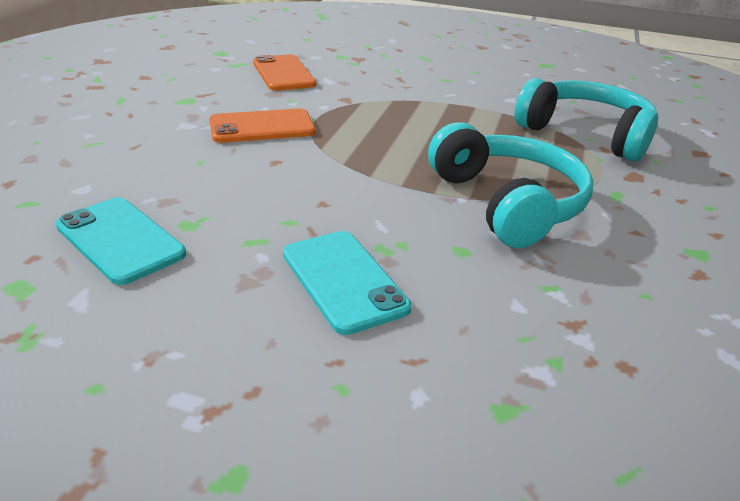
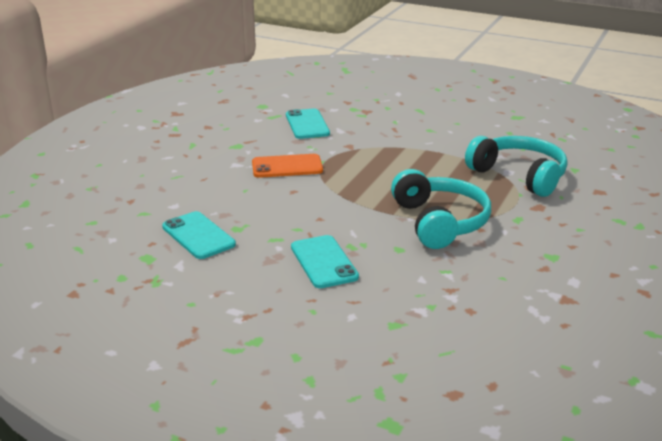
camera: 10 degrees right, 5 degrees down
orange phone [253,54,316,91] -> turquoise phone [286,109,330,139]

